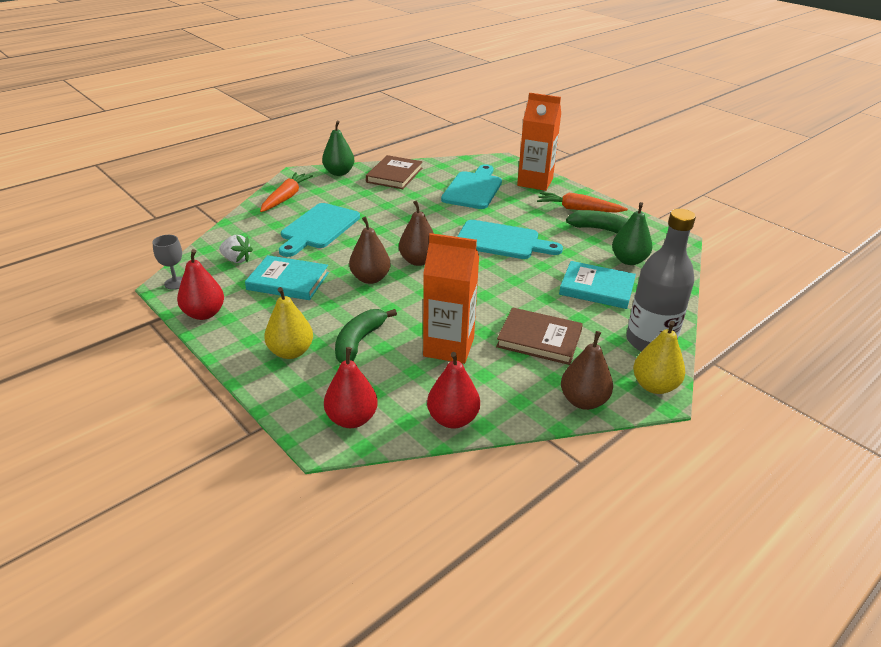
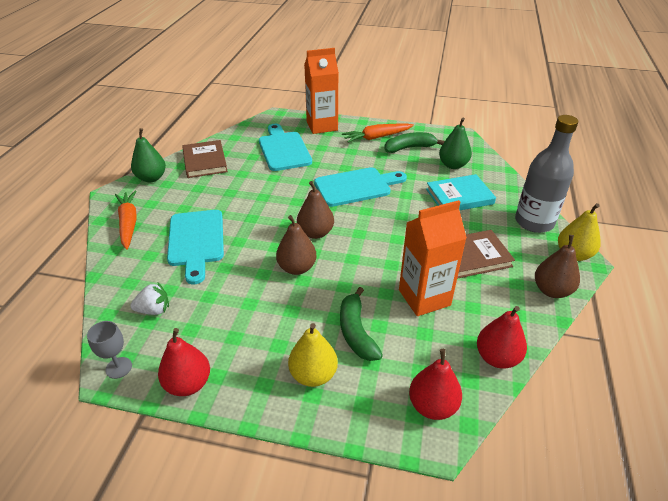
camera: 35 degrees left, 5 degrees up
turquoise book [245,255,329,300] -> none

